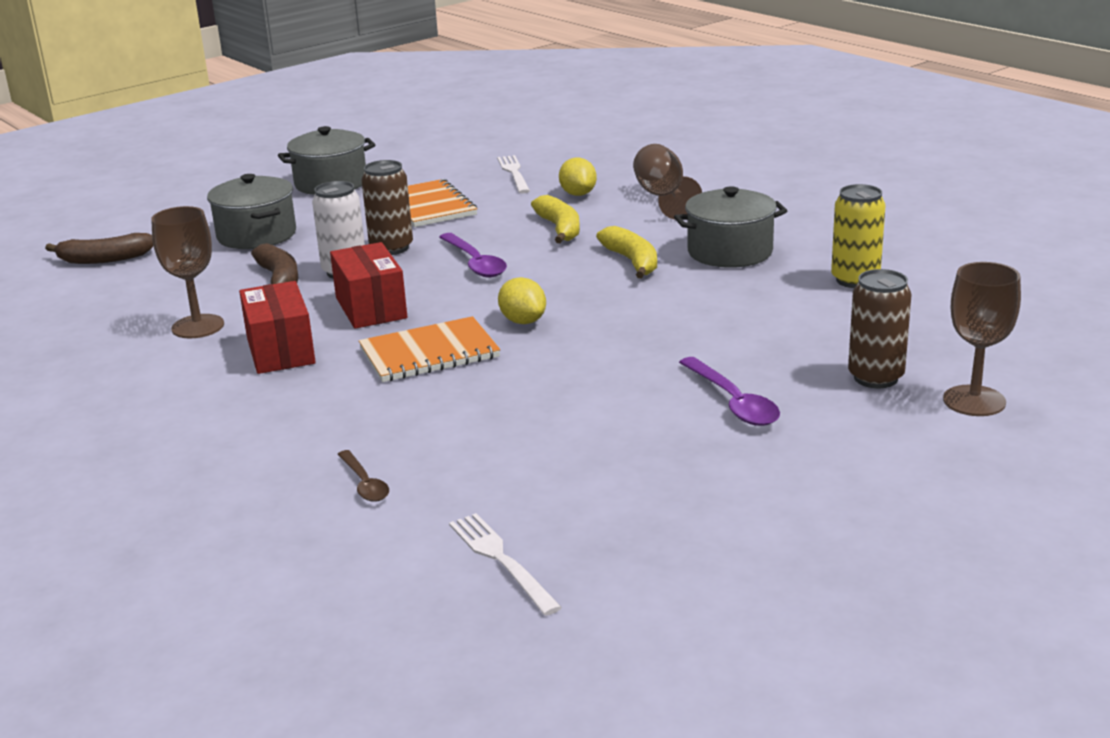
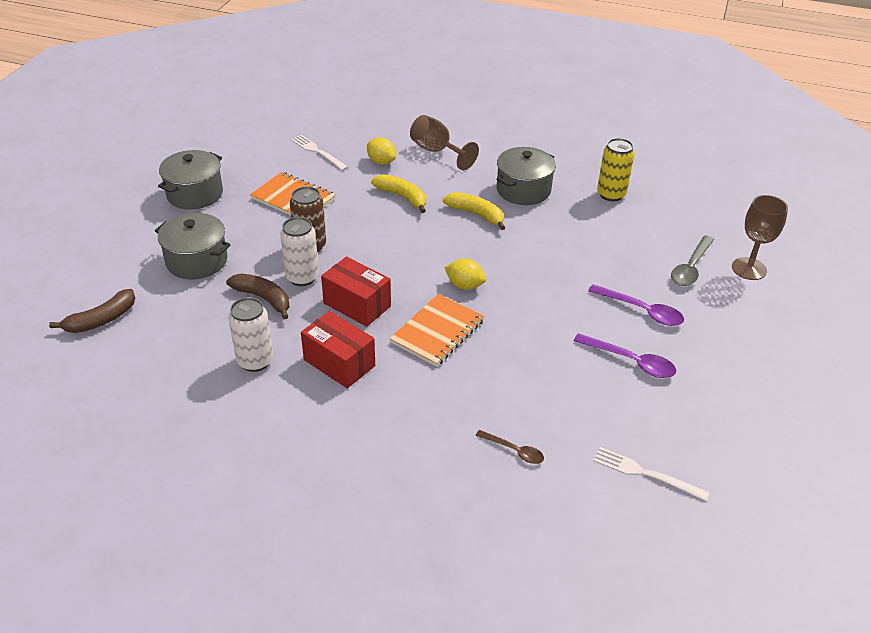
camera: 35 degrees left, 15 degrees up
brown goblet [151,206,224,338] -> white can [228,297,273,372]
purple spoon [439,233,507,278] -> purple spoon moved to [574,333,676,378]
brown can [848,269,912,388] -> grey spoon [671,235,714,286]

